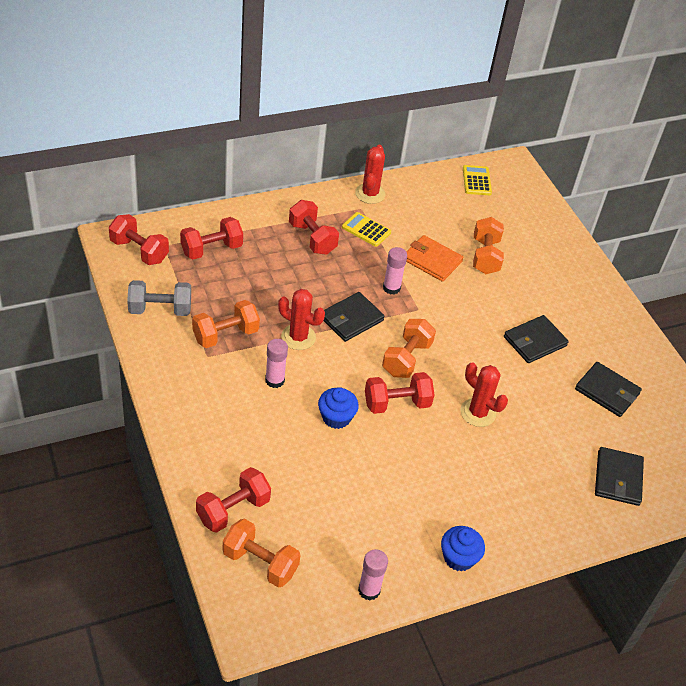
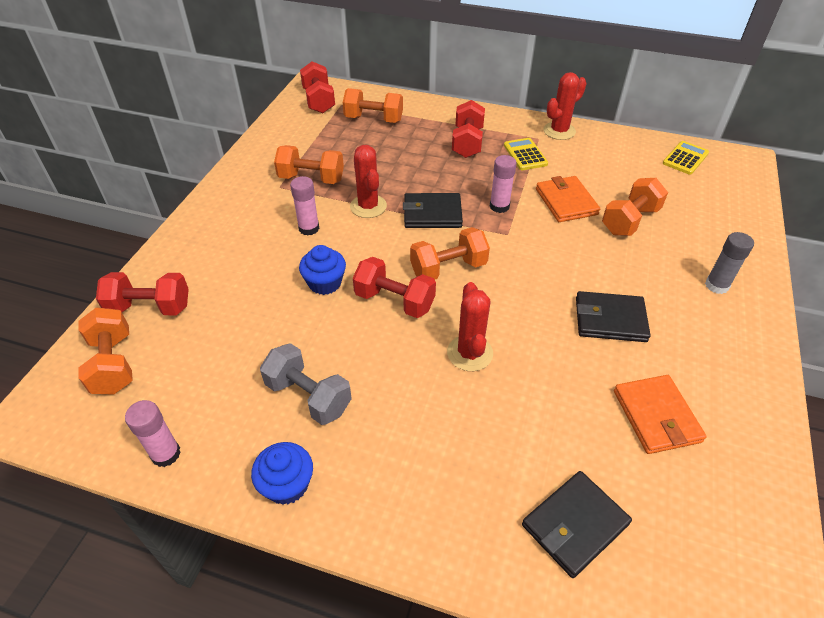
camera: 45 degrees right, 0 degrees up
grey dumbbell [127,280,191,316] -> grey dumbbell moved to [260,343,352,425]
red dumbbell [180,217,243,260] -> orange dumbbell [343,88,403,123]
black wallet [575,362,642,417] -> orange wallet [614,375,707,454]
none -> grey glue stick [705,232,754,294]

